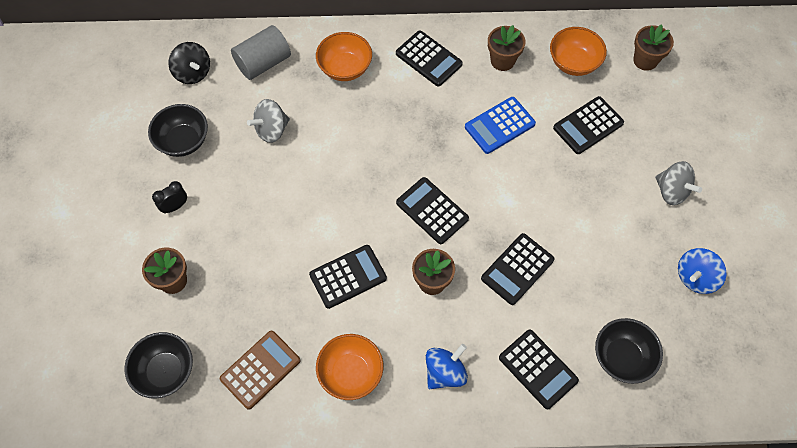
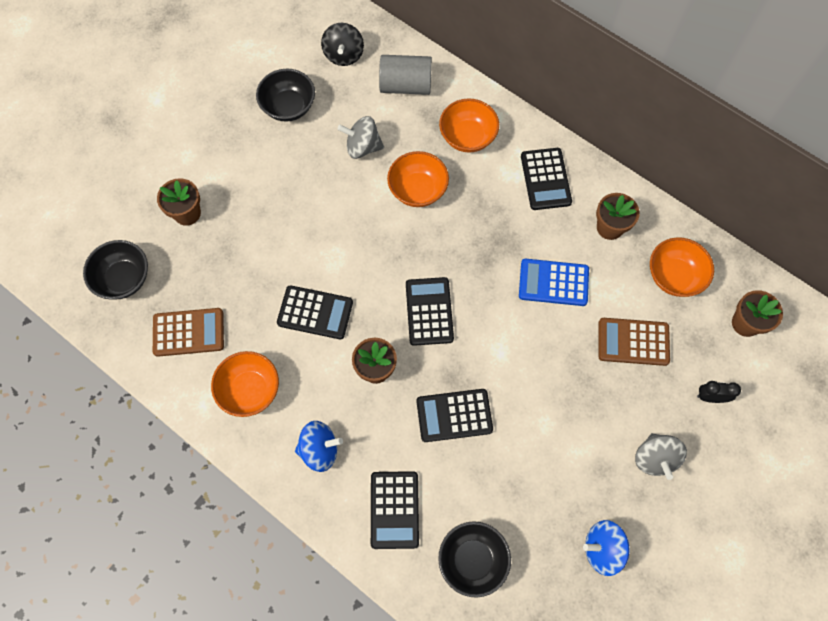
camera: 40 degrees right, 5 degrees up
black clock [152,181,187,214] -> black clock moved to [697,381,741,403]
black calculator [553,96,624,154] -> brown calculator [598,318,670,366]
none -> orange bowl [387,151,449,207]

